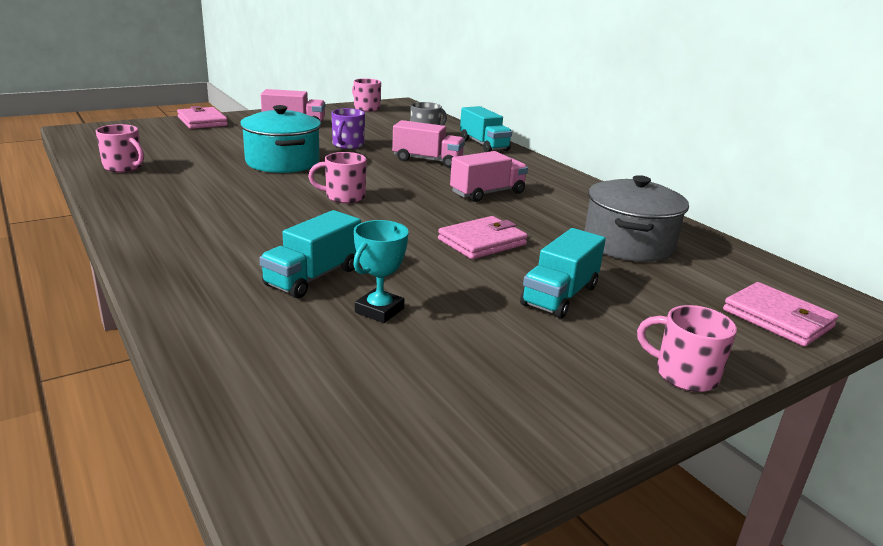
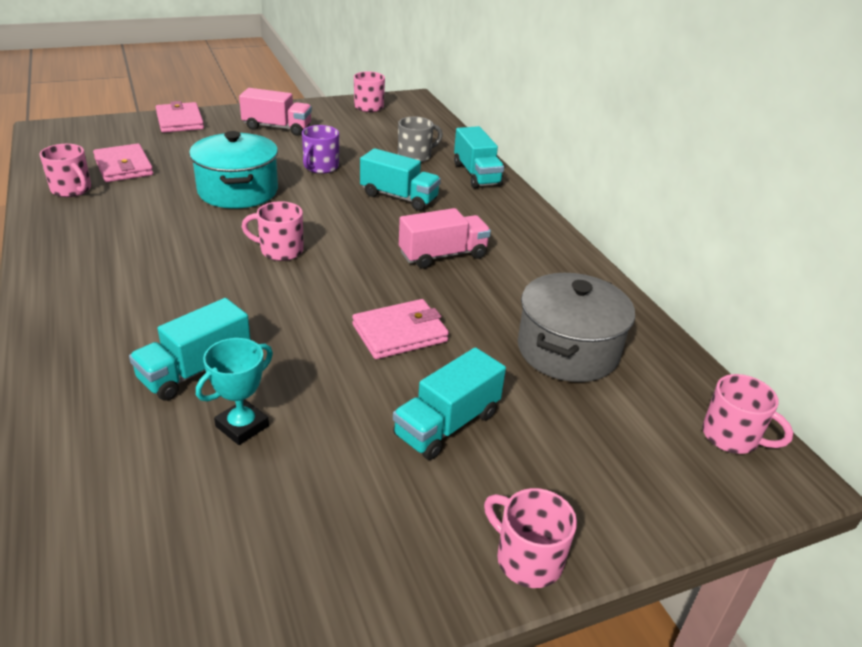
camera: 10 degrees right, 10 degrees up
pink truck [392,120,465,168] -> turquoise truck [360,148,441,211]
pink wallet [723,282,838,347] -> pink wallet moved to [93,143,153,182]
none -> pink mug [702,374,793,454]

